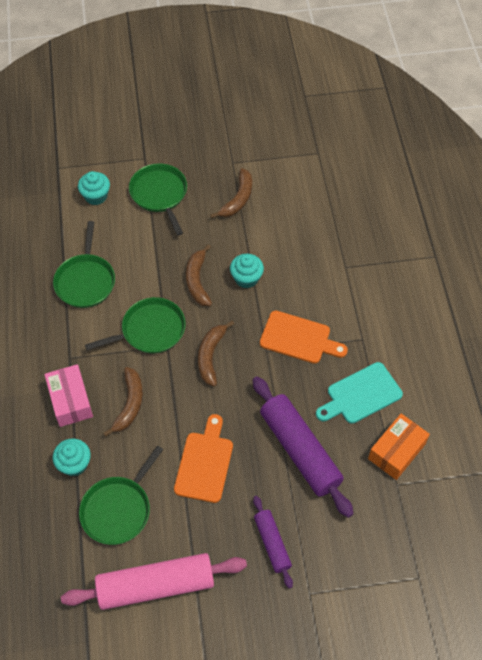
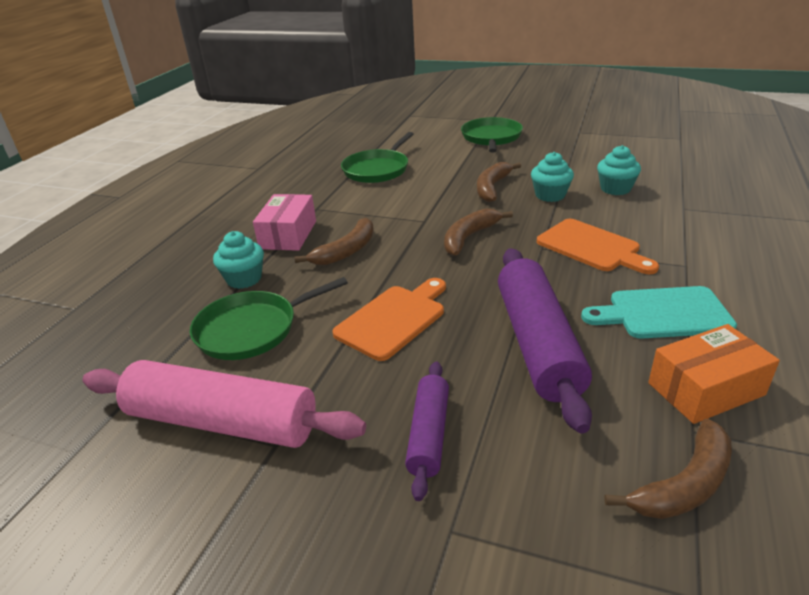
camera: 30 degrees right, 25 degrees down
turquoise cupcake [78,171,110,205] -> turquoise cupcake moved to [597,145,641,195]
green pan [85,297,186,354] -> none
brown banana [210,168,252,218] -> brown banana moved to [604,419,732,519]

